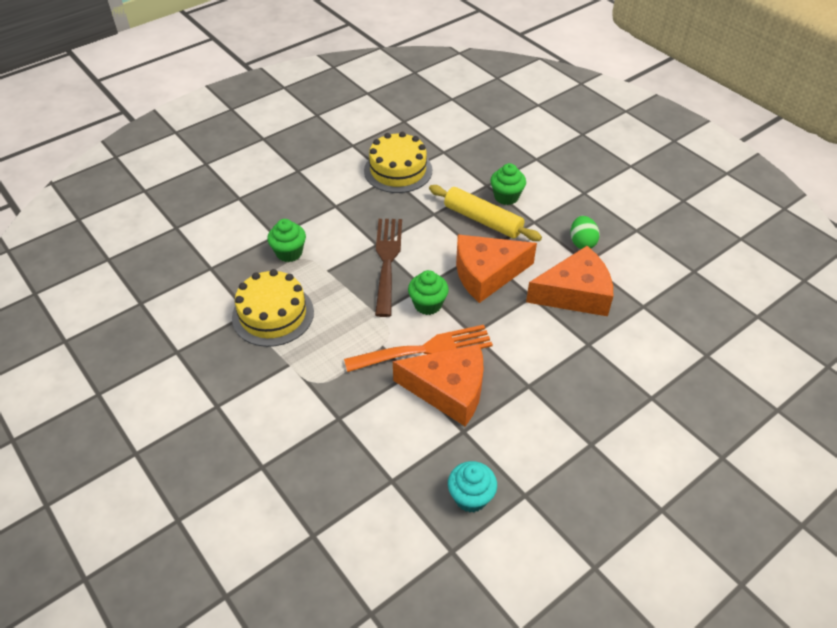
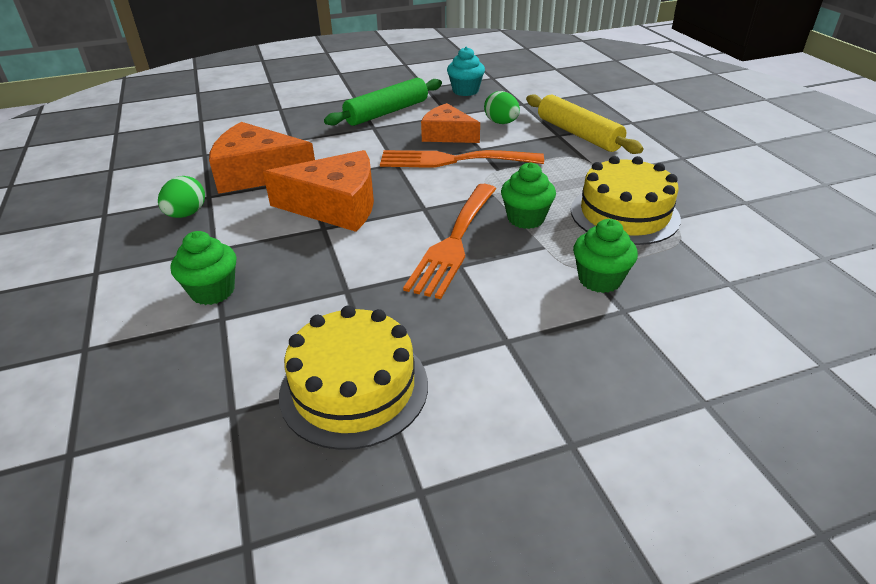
camera: 160 degrees left, 10 degrees down
brown fork [375,219,402,317] -> orange fork [403,184,496,299]
orange cheese [393,344,484,426] -> orange cheese [421,103,480,143], size x0.66
green cupcake [408,270,449,315] -> green cupcake moved to [501,162,556,229]
yellow rolling pin [429,185,542,241] -> yellow rolling pin moved to [526,94,643,154]
none -> green rolling pin [324,78,442,126]
none -> green egg [484,91,520,124]

